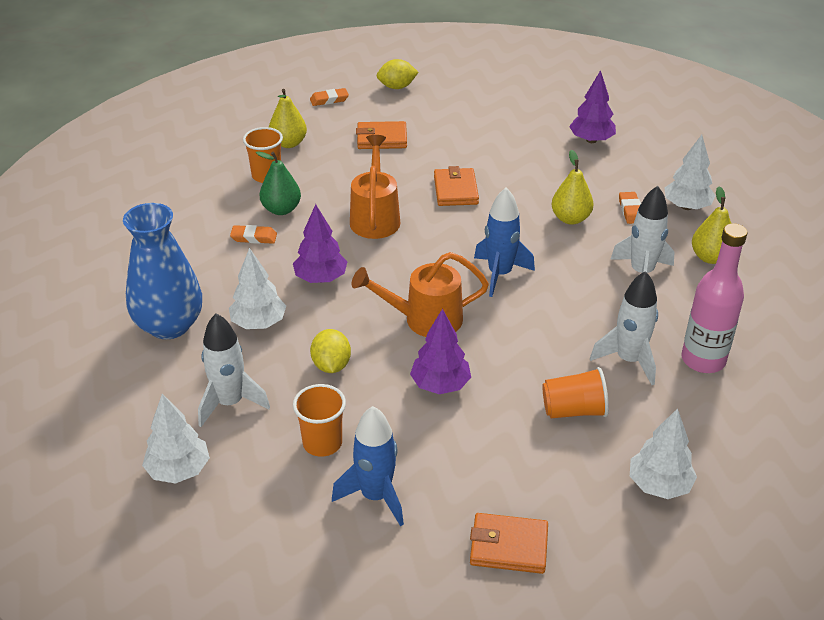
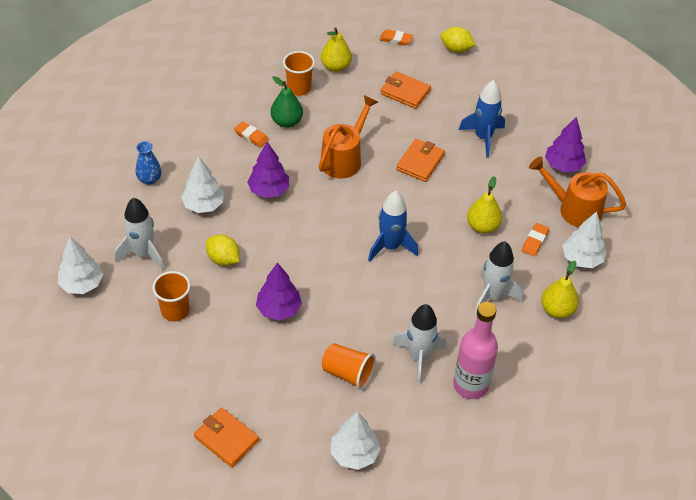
camera: 30 degrees right, 10 degrees up
blue vase [123,203,202,339] -> blue vase [136,141,162,185], size x0.47
yellow lemon [310,329,351,373] -> yellow lemon turned 75 degrees counterclockwise [206,235,240,266]
blue rocket [332,406,404,526] -> blue rocket moved to [459,80,505,157]
orange watering can [352,252,489,337] -> orange watering can moved to [529,156,626,227]

